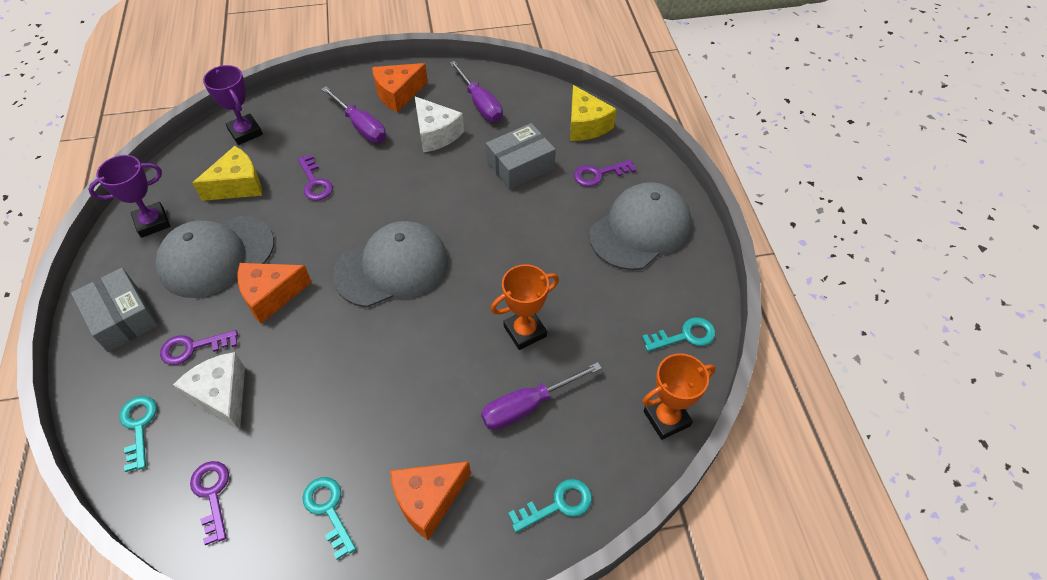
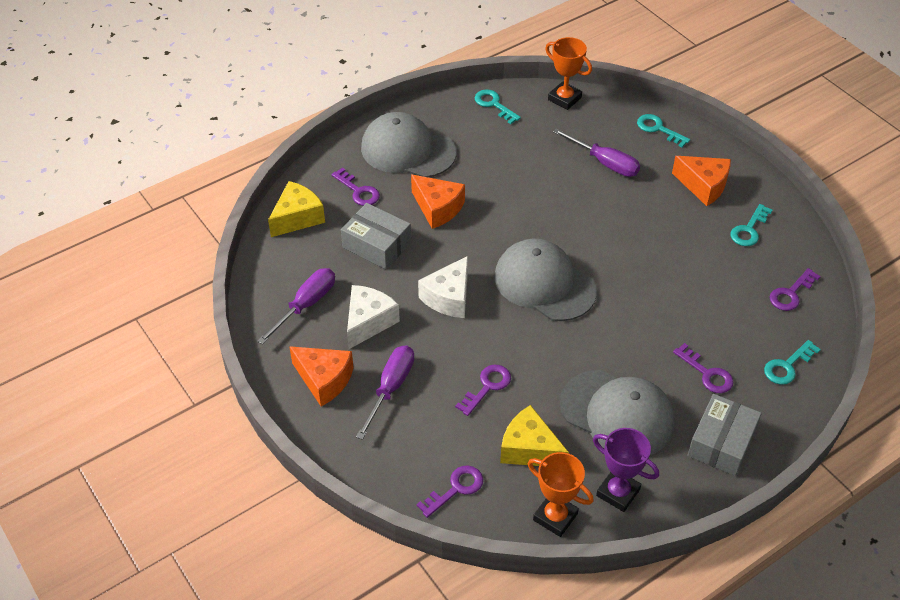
camera: 115 degrees left, 5 degrees down
white cheese [173,352,245,431] -> white cheese moved to [418,256,468,318]
purple trophy [203,65,263,145] -> purple key [416,466,483,518]
orange cheese [238,263,312,324] -> orange cheese moved to [411,174,465,229]
orange trophy [491,264,559,350] -> orange trophy moved to [528,452,594,537]

